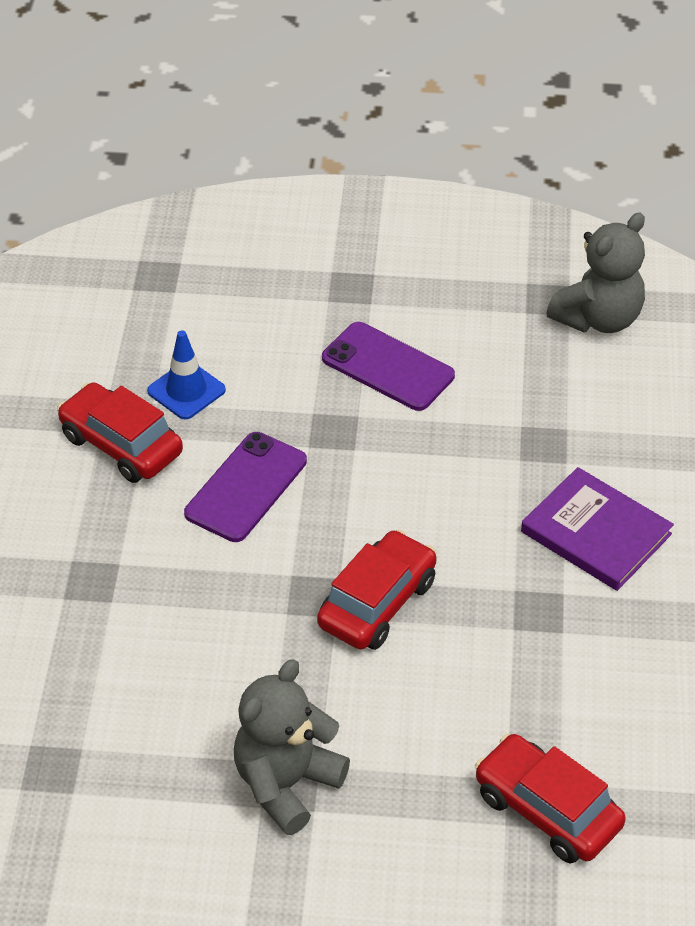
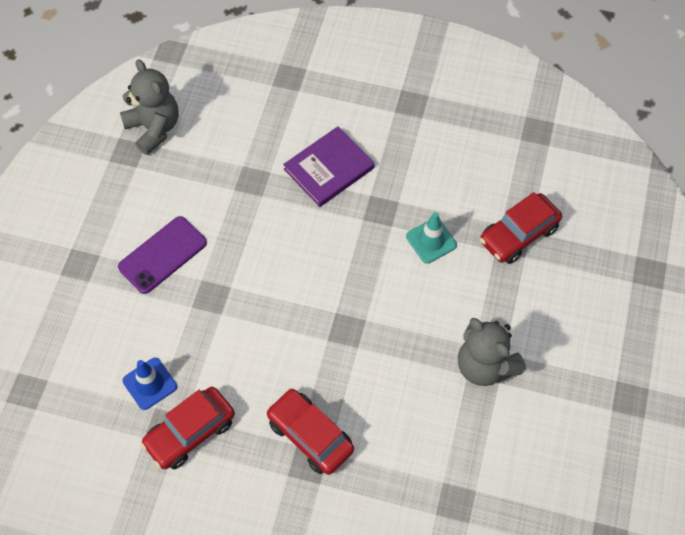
camera: 80 degrees left, 15 degrees up
purple phone [184,432,307,542] -> none
red car [317,530,436,650] -> red car moved to [266,388,354,475]
none -> turquoise traffic cone [406,212,457,264]

